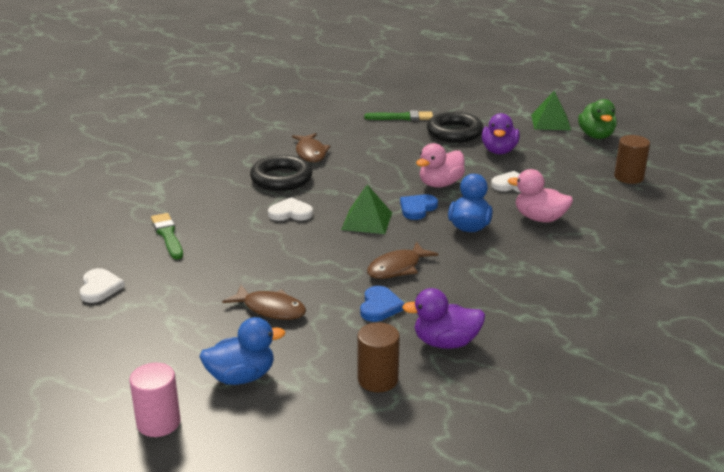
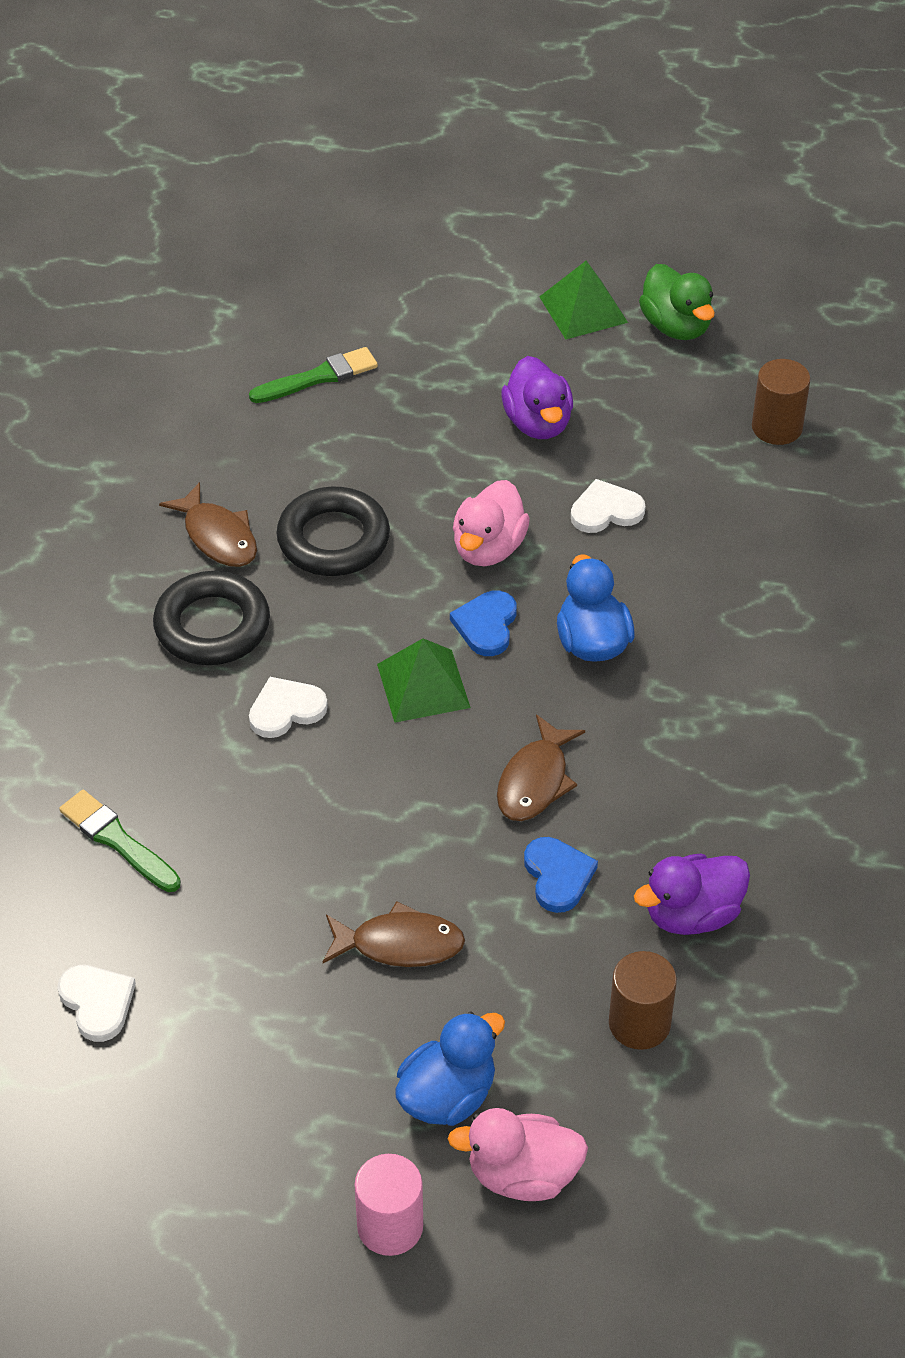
camera: 25 degrees left, 20 degrees up
black ring [427,112,484,143] -> black ring moved to [276,487,390,576]
pink duck [508,169,573,223] -> pink duck moved to [448,1108,588,1201]

